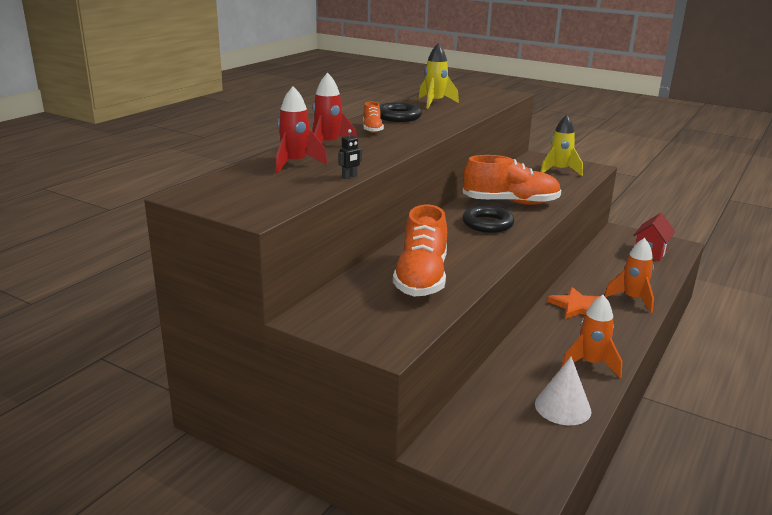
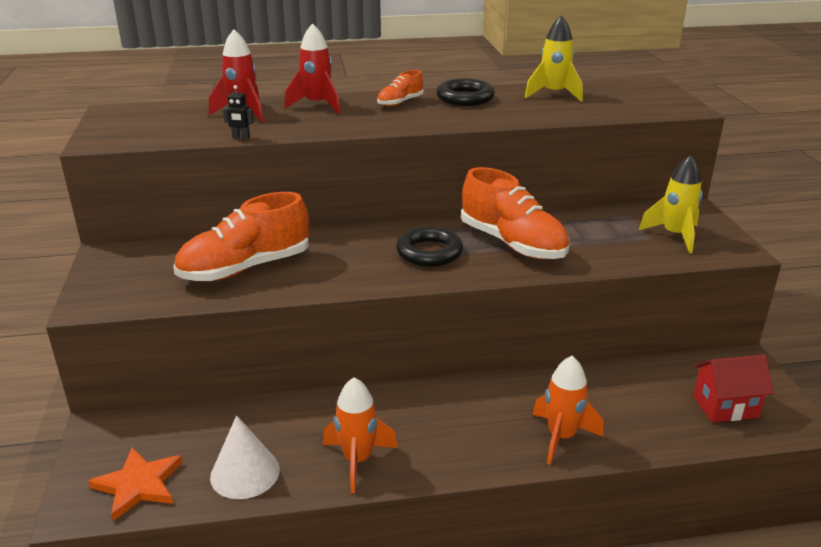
camera: 50 degrees right, 5 degrees up
orange star [547,287,600,319] -> orange star moved to [88,447,183,521]

